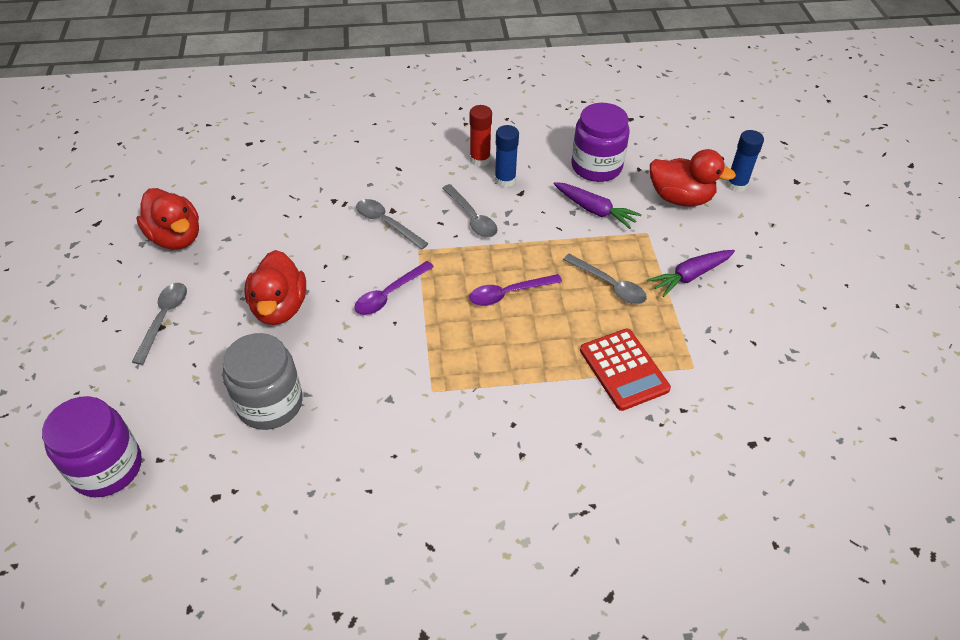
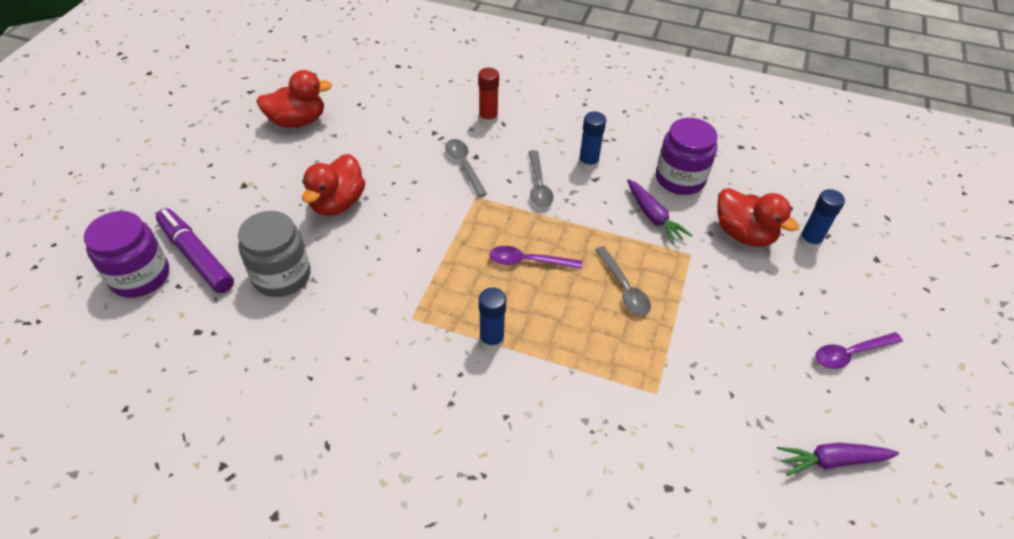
camera: 25 degrees right, 0 degrees up
grey spoon [132,283,187,365] -> none
red duck [136,188,199,250] -> red duck turned 90 degrees counterclockwise [256,70,332,128]
purple spoon [354,261,434,315] -> purple spoon moved to [815,332,903,369]
red glue stick [469,105,492,166] -> red glue stick moved to [478,68,499,125]
red calculator [580,329,671,411] -> none
purple carrot [647,250,735,297] -> purple carrot moved to [777,443,899,476]
none -> purple marker [156,208,234,293]
none -> blue glue stick [479,288,506,351]

